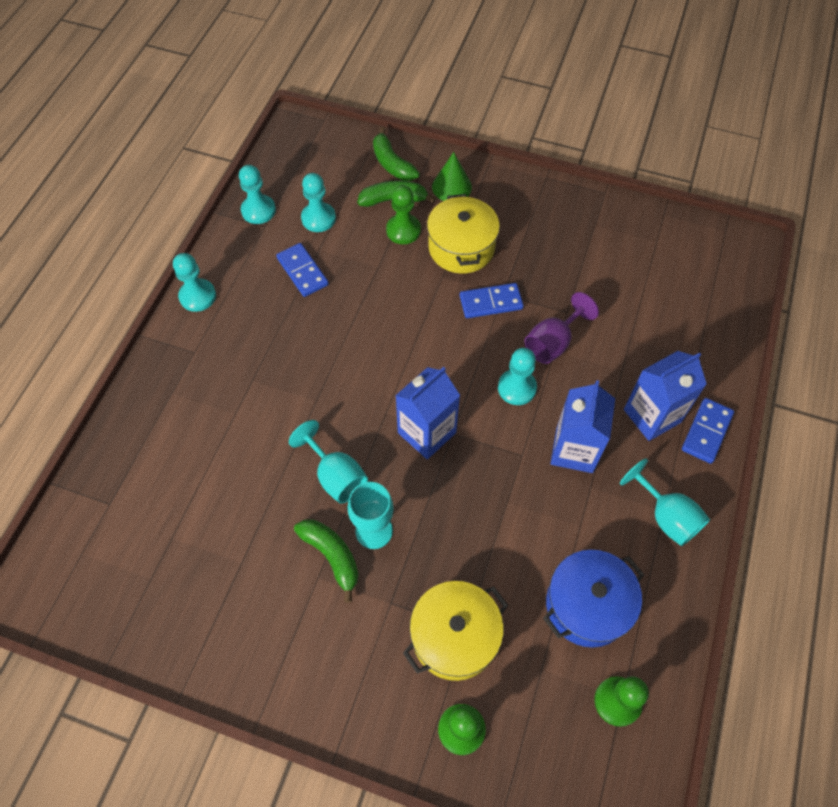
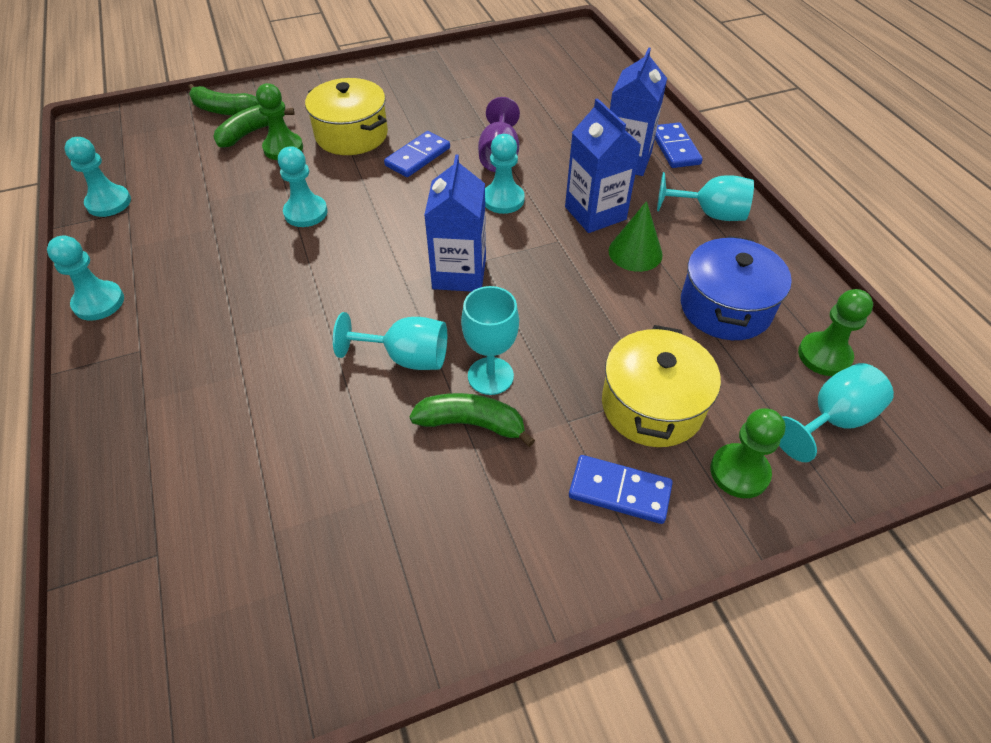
camera: 40 degrees left, 10 degrees down
blue domino [276,243,329,297] -> blue domino moved to [569,455,673,524]
turquoise pawn [301,173,336,232] -> turquoise pawn moved to [278,146,327,227]
green cone [432,152,472,201] -> green cone moved to [609,201,663,272]
none -> turquoise goblet [779,363,894,462]

